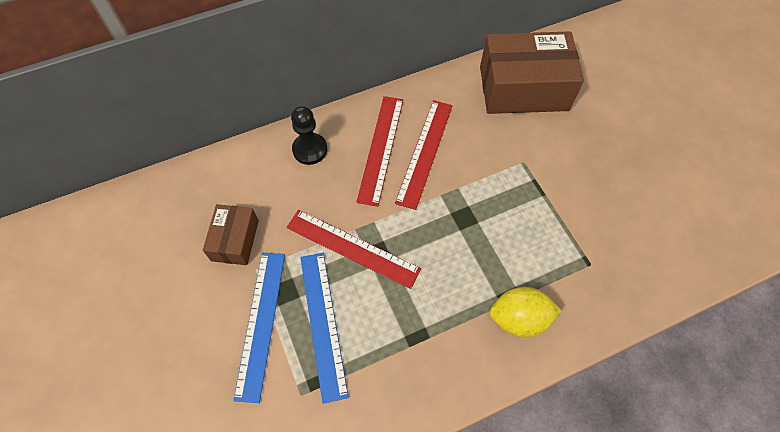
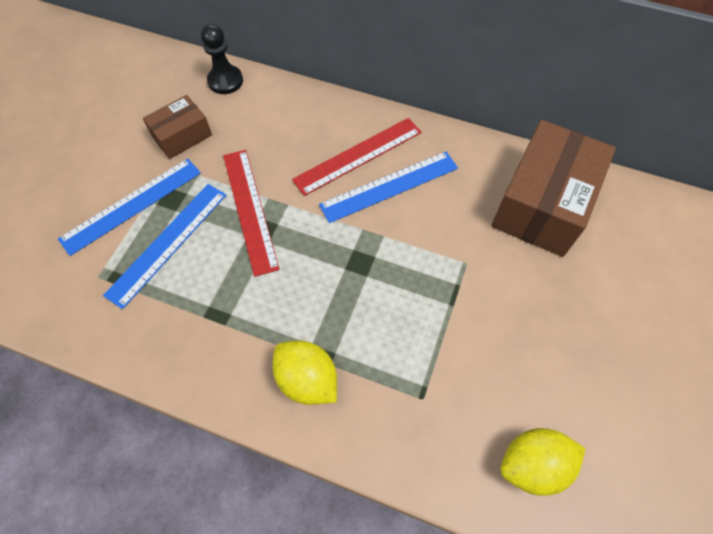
camera: 45 degrees right, 0 degrees up
black pawn [291,106,327,165] -> black pawn moved to [201,24,243,94]
red ruler [395,100,453,210] -> blue ruler [319,152,458,223]
brown box [480,31,584,114] -> brown box turned 75 degrees clockwise [491,120,616,257]
none -> yellow lemon [500,428,586,496]

